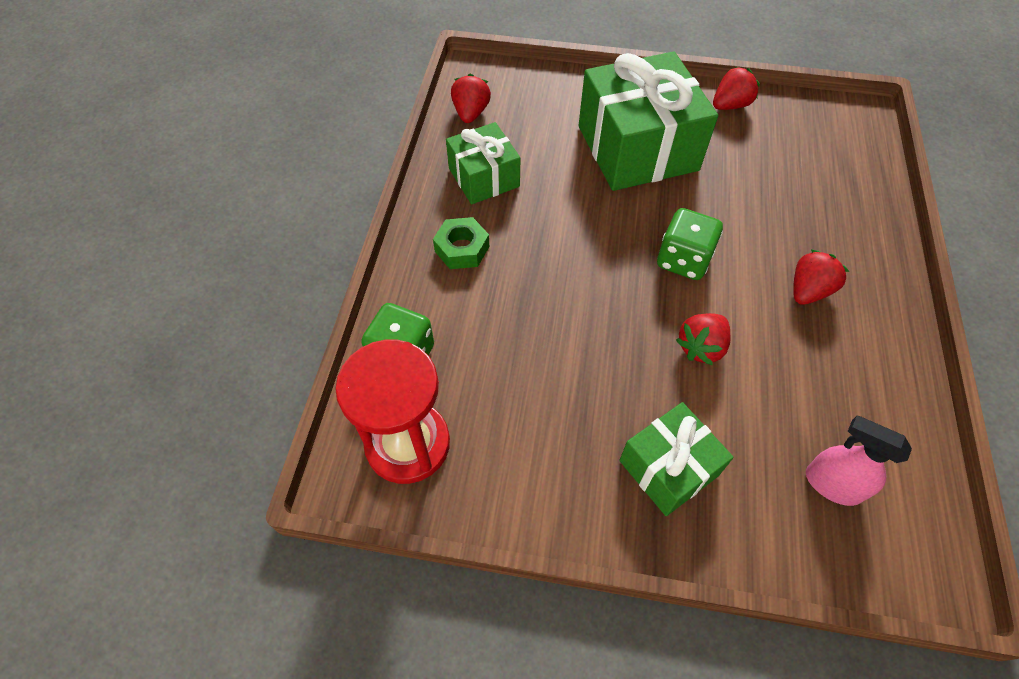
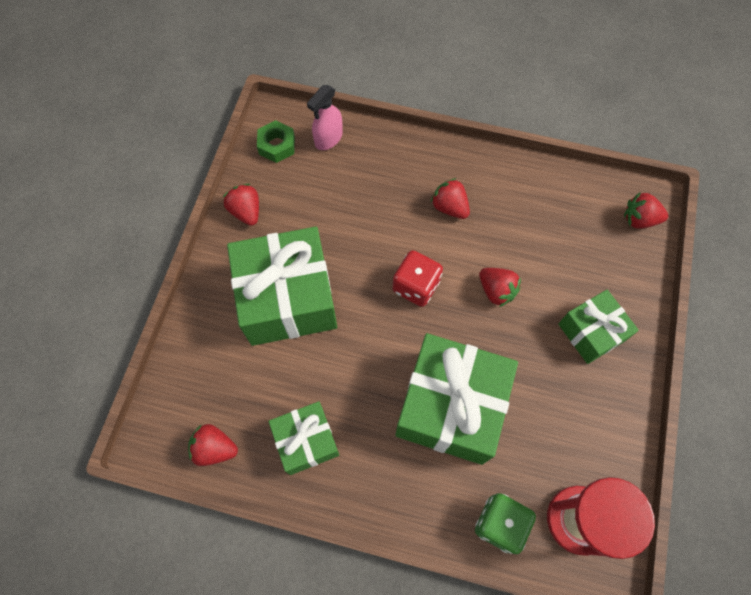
camera: 85 degrees left, 10 degrees up
green nut [433,217,489,269] -> green nut moved to [257,120,295,163]
green dice [657,208,723,280] -> red dice [393,250,443,307]
pink spray bottle [806,416,912,506] -> pink spray bottle moved to [307,85,343,150]
none -> green gift [395,333,518,465]
none -> red strawberry [624,192,668,229]

